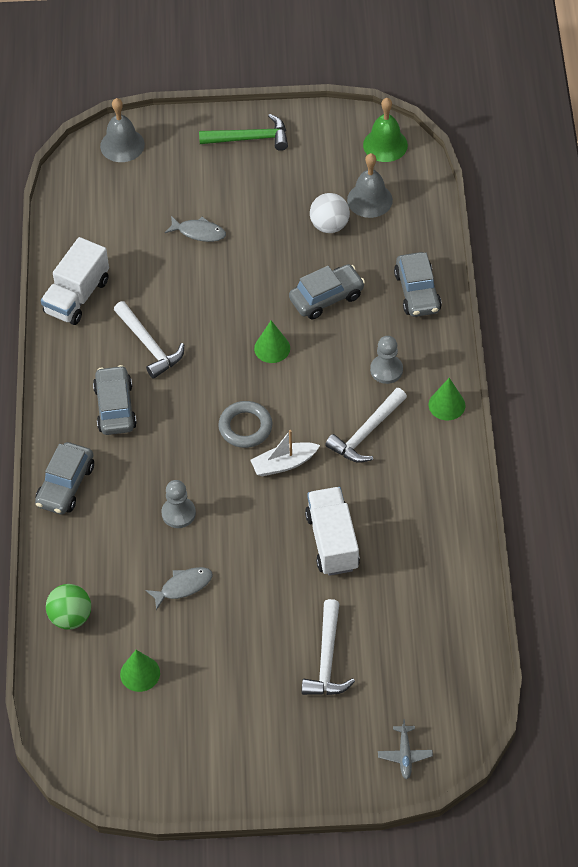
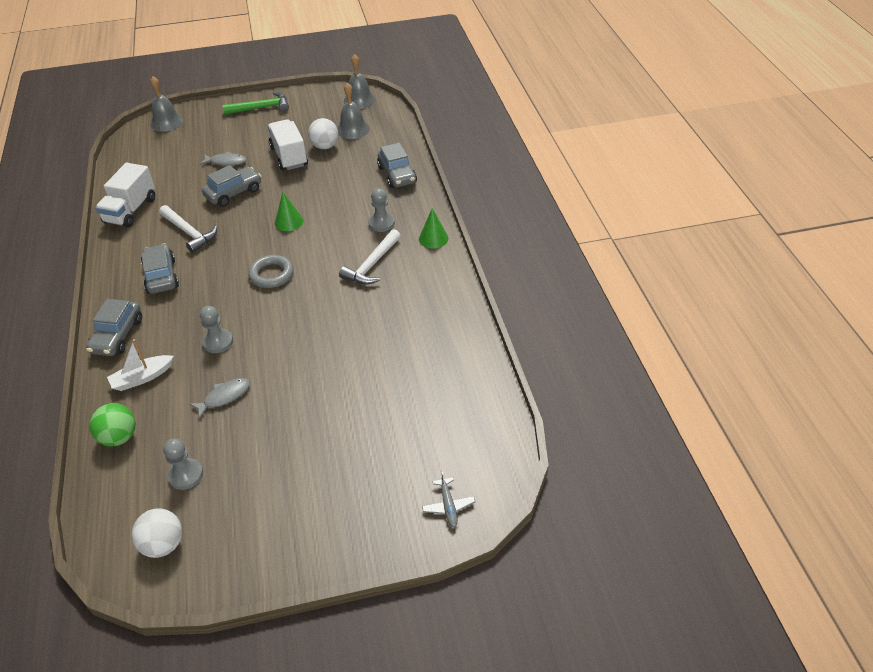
camera: 10 degrees left, 10 degrees down
green cone [120,650,160,692] -> grey pawn [163,438,203,490]
white boat [250,430,320,476] -> white boat moved to [107,339,174,391]
grey car [289,264,365,319] -> grey car moved to [202,165,261,207]
white hammer [302,599,355,695] -> none
white truck [305,487,360,576] -> white truck moved to [268,119,308,170]
green bell [363,98,408,162] -> grey bell [344,54,376,109]
none -> white ball [132,508,182,558]

